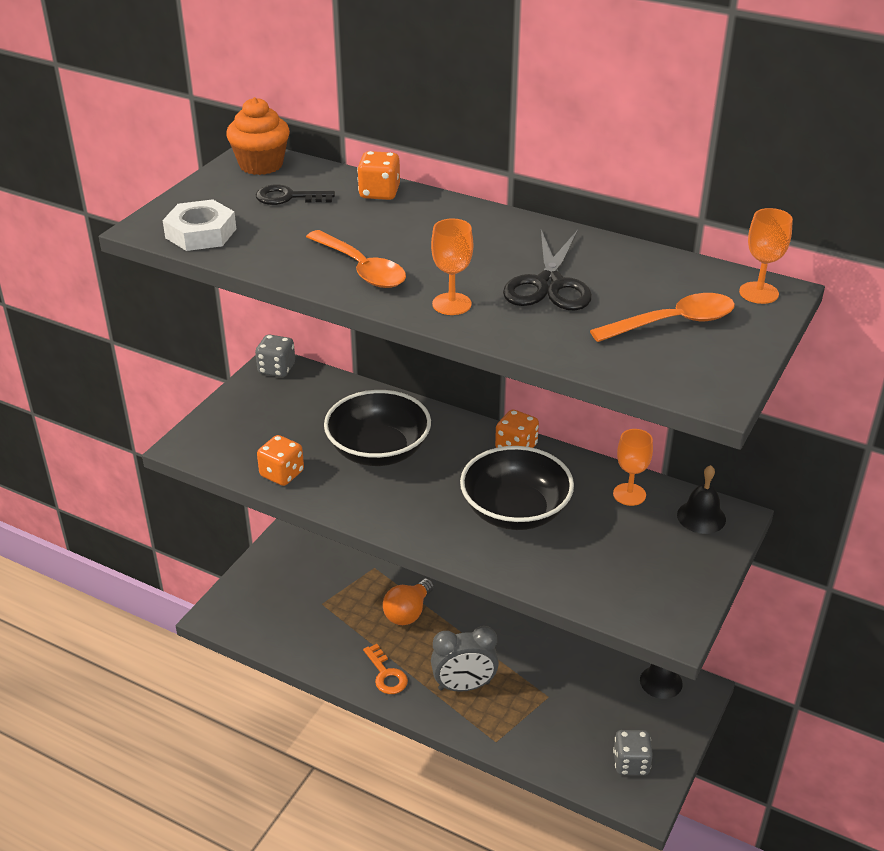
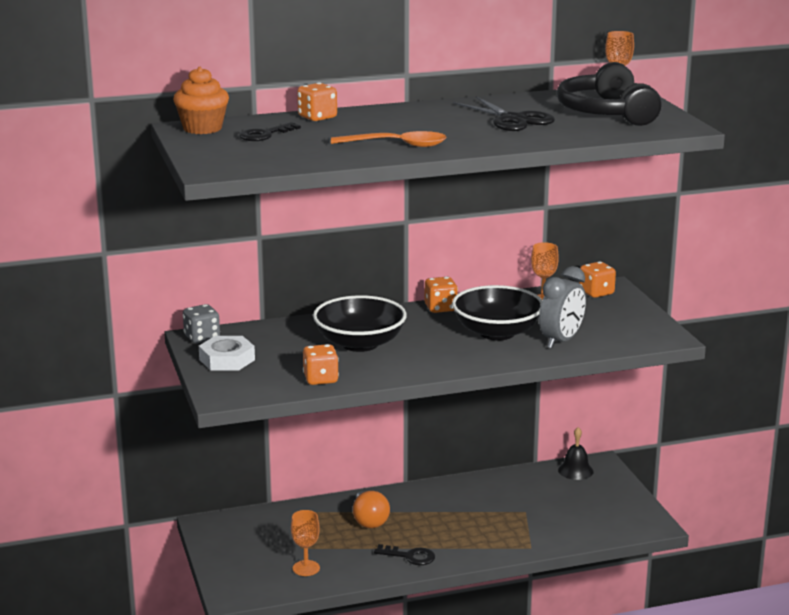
camera: 45 degrees left, 15 degrees down
white nut [163,199,236,251] -> white nut moved to [199,336,255,371]
orange key [363,644,408,694] -> black key [374,544,435,565]
orange goblet [431,219,473,315] -> orange goblet moved to [291,510,320,576]
grey clock [431,626,499,692] -> grey clock moved to [539,266,586,349]
orange spoon [590,293,735,342] -> black headphones [557,62,662,126]
grey dice [613,730,653,775] -> none
black bell [677,465,726,534] -> orange dice [579,262,616,298]

